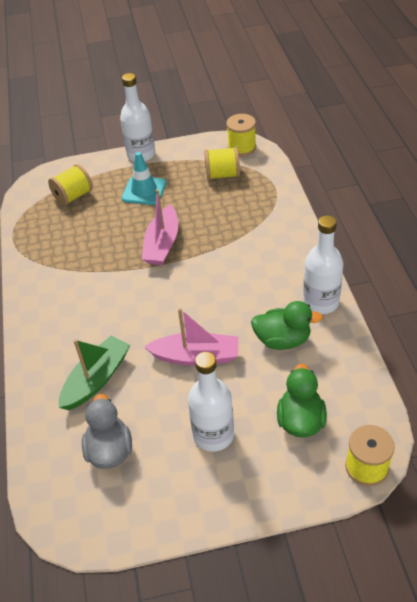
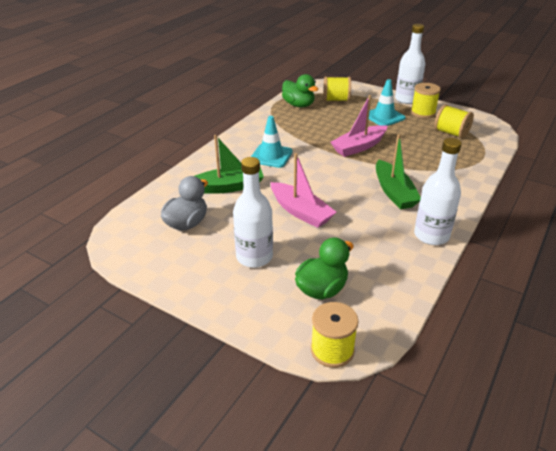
camera: 40 degrees right, 10 degrees down
yellow spool [226,114,256,156] -> yellow spool moved to [411,83,441,118]
green duck [251,301,323,350] -> green duck moved to [282,74,318,107]
none -> turquoise traffic cone [251,116,293,168]
none -> green boat [376,134,421,210]

